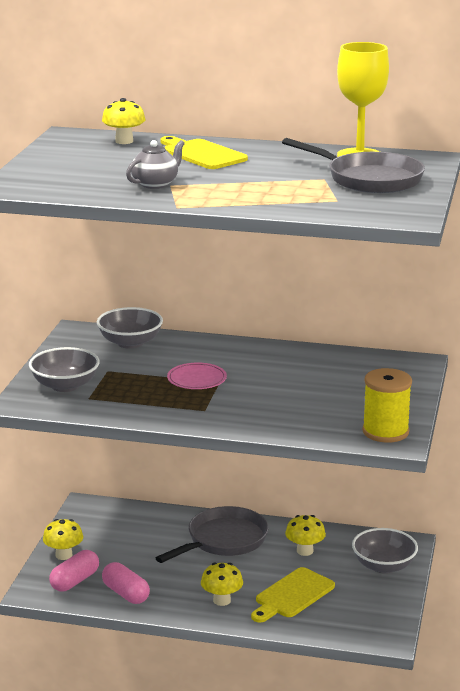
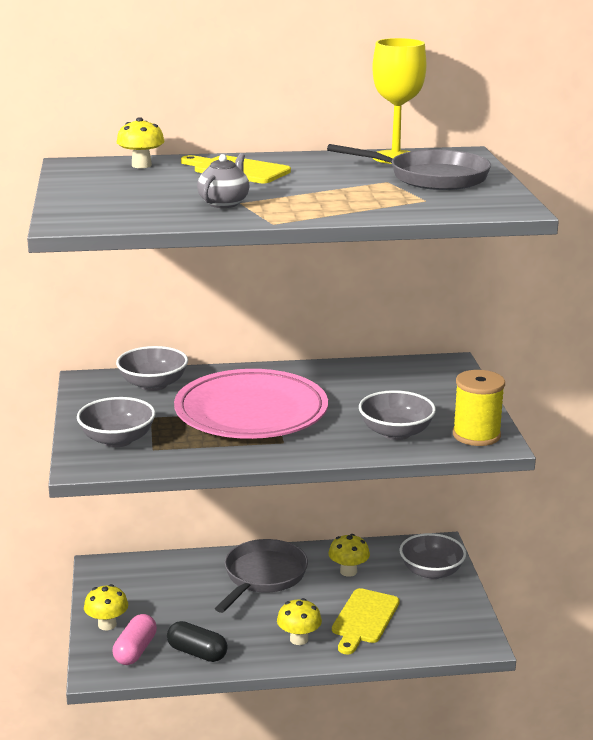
camera: 20 degrees left, 0 degrees up
pink capsule [102,562,150,604] -> black capsule [167,621,228,662]
pink plate [167,363,227,389] -> pink plate [174,369,328,439], size x2.41
none -> grey bowl [359,390,436,440]

